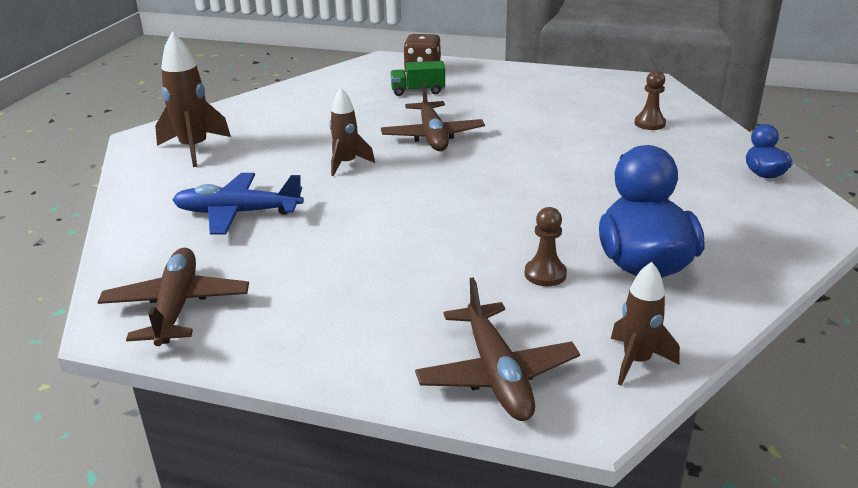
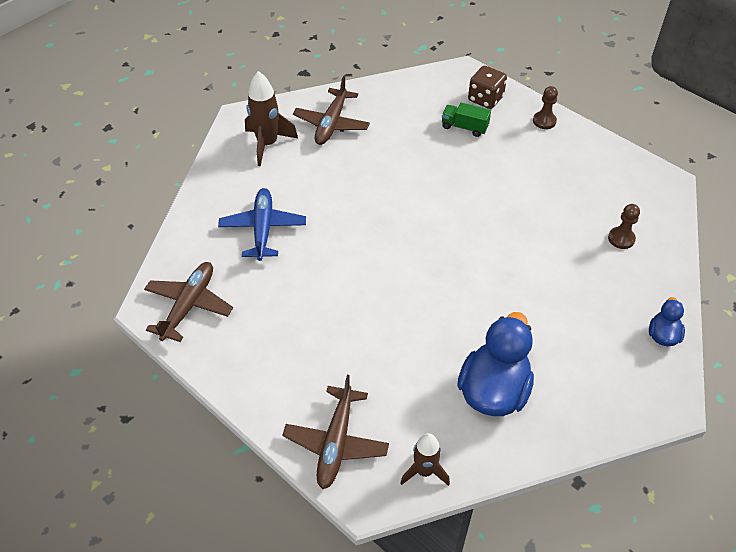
camera: 25 degrees right, 20 degrees up
blue plane [172,173,304,235] -> blue plane turned 60 degrees clockwise [218,188,306,261]
brown rocket [329,88,375,176] -> none
brown plane [381,82,485,151] -> brown plane moved to [293,76,370,145]
brown pawn [524,207,567,286] -> brown pawn moved to [533,86,558,129]

